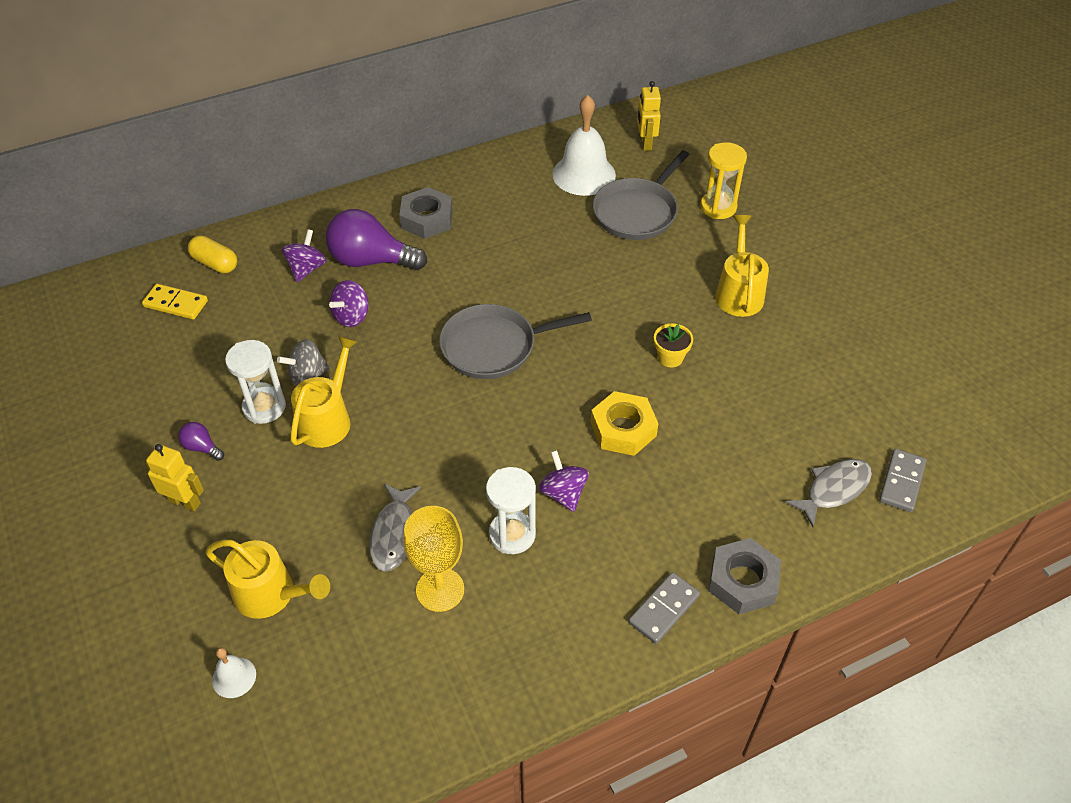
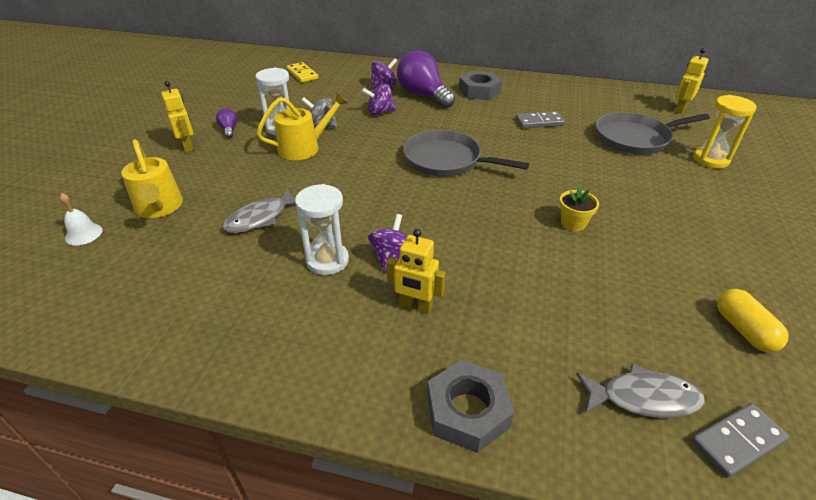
camera: 40 degrees right, 10 degrees down
yellow capsule [188,236,237,273] -> yellow capsule moved to [717,289,789,352]
yellow goblet [403,506,464,612] -> none
white bell [552,95,616,196] -> none
yellow nut [591,391,658,456] -> none
grey domino [628,572,700,644] -> grey domino moved to [515,111,565,128]
yellow watering can [715,215,769,317] -> none
none -> yellow robot [387,229,446,314]

